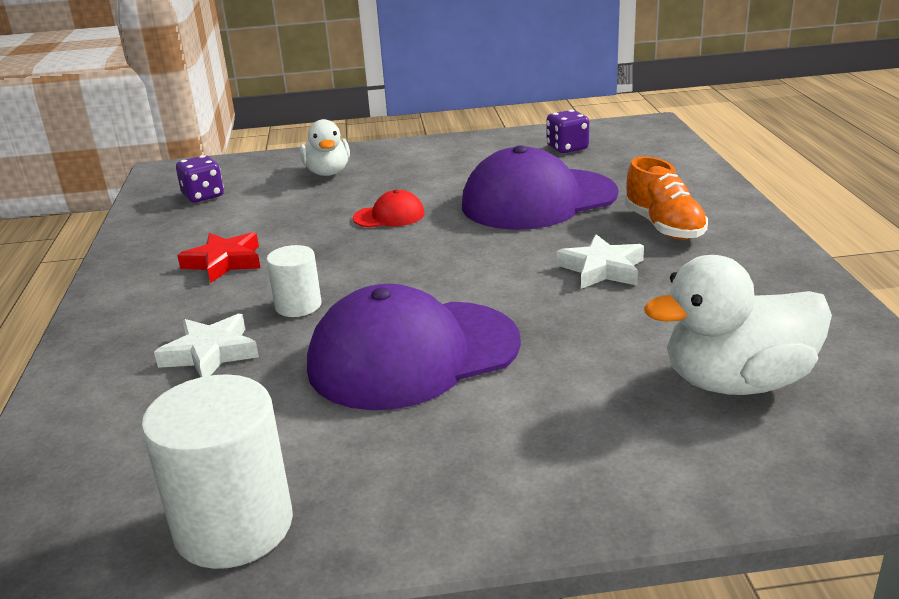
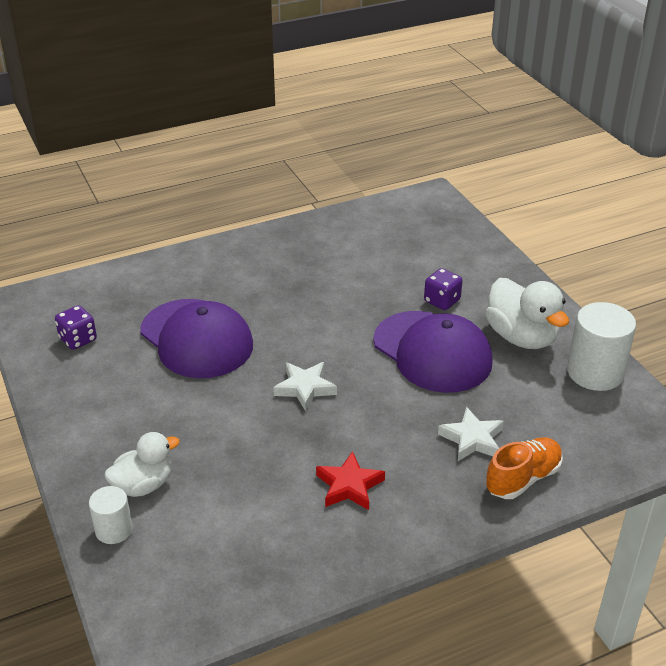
camera: 110 degrees left, 10 degrees up
purple dice [176,155,224,203] -> purple dice moved to [424,268,463,310]
white cylinder [266,245,322,317] -> white cylinder moved to [89,486,133,544]
red cap [353,190,425,228] -> none
white star [557,234,644,289] -> white star moved to [273,362,337,411]
orange shoe [625,156,708,240] -> orange shoe moved to [486,437,563,499]
white duck [644,255,832,395] -> white duck moved to [486,278,569,349]

